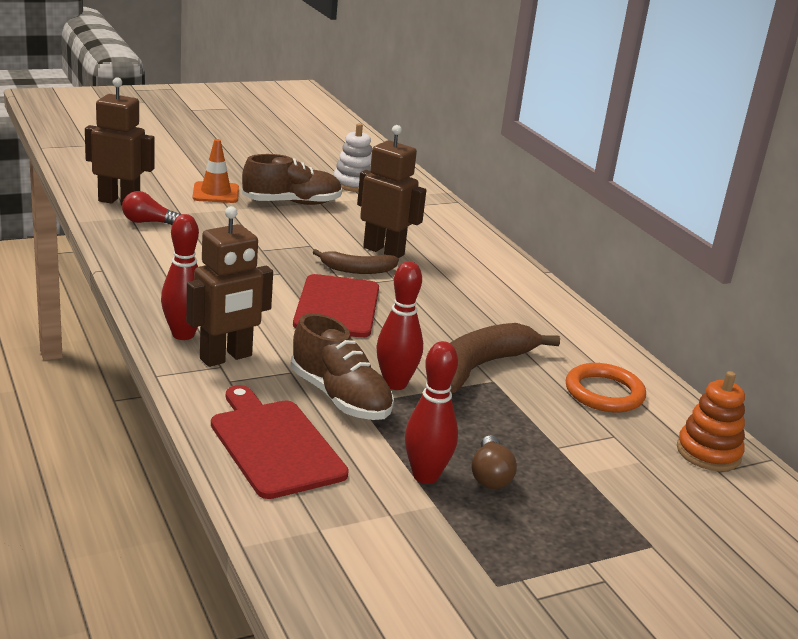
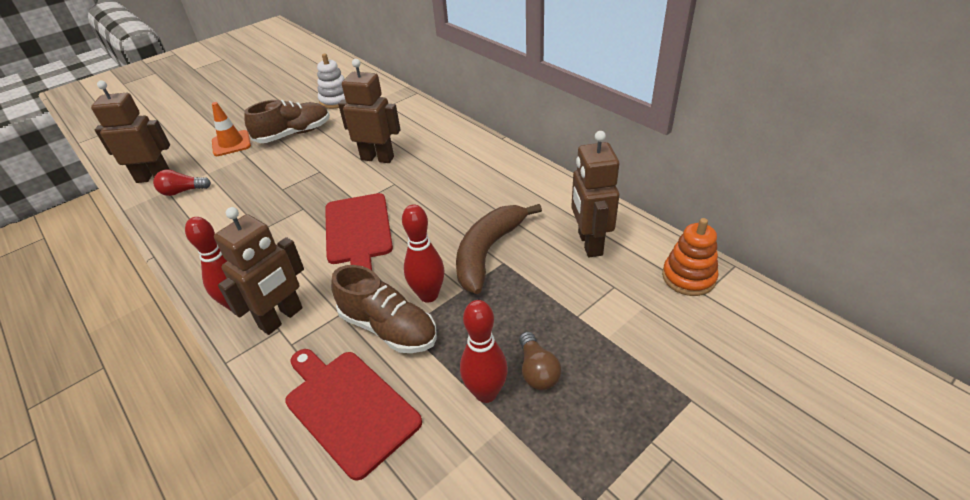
camera: 10 degrees left, 15 degrees up
brown banana [312,249,399,274] -> none
orange ring [566,363,646,412] -> brown robot [571,131,619,257]

